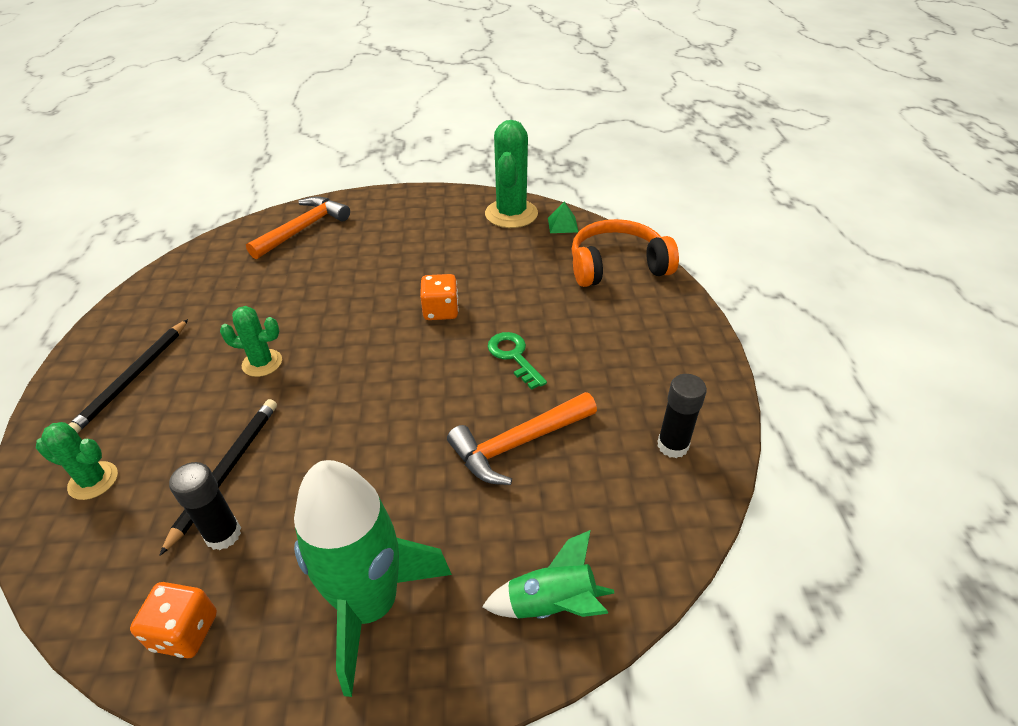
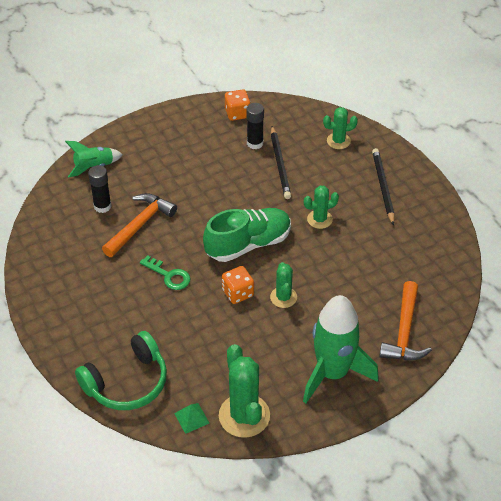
camera: 155 degrees right, 5 degrees up
green rocket [294,460,452,697] -> green rocket moved to [303,295,379,403]
orange headphones [571,219,679,287] -> green headphones [75,331,167,410]
black glue stick [657,374,707,458] -> black glue stick moved to [88,165,112,213]
none -> green shoe [203,208,291,262]
none -> green cactus [270,262,297,308]

